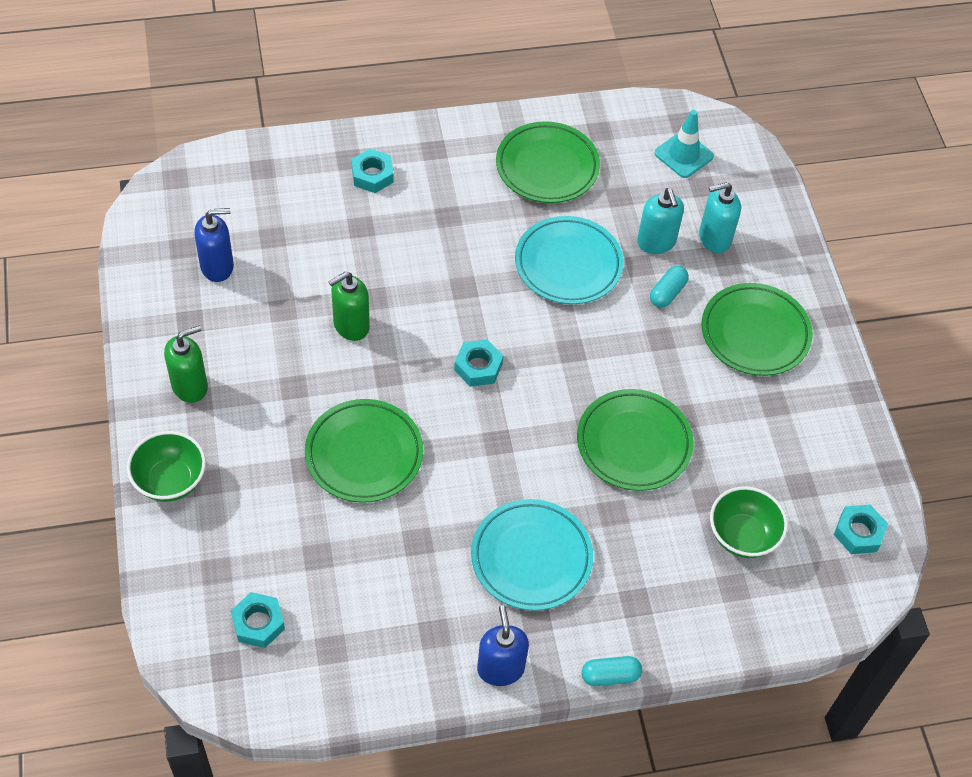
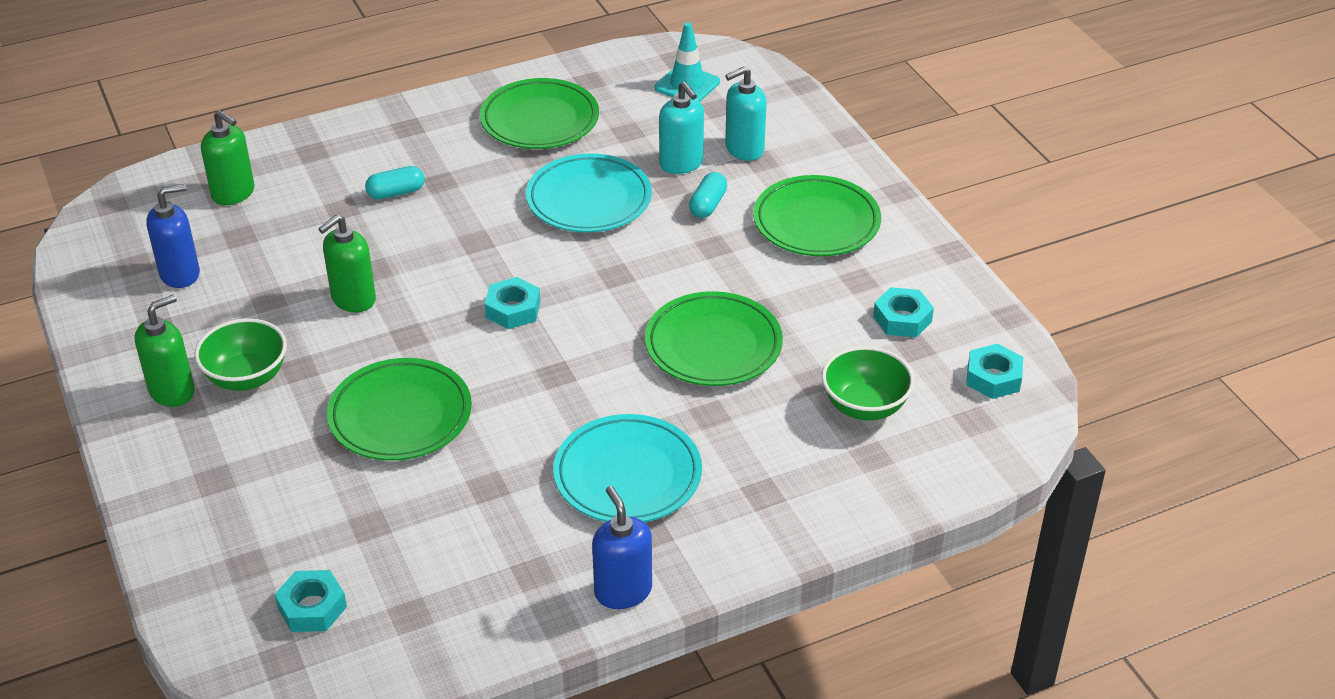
camera: 10 degrees left, 15 degrees down
green bowl [127,431,206,502] -> green bowl moved to [194,318,287,391]
turquoise nut [351,149,394,193] -> turquoise nut moved to [873,287,934,337]
turquoise capsule [582,656,642,686] -> turquoise capsule moved to [365,166,425,200]
none -> green soap dispenser [201,110,255,205]

